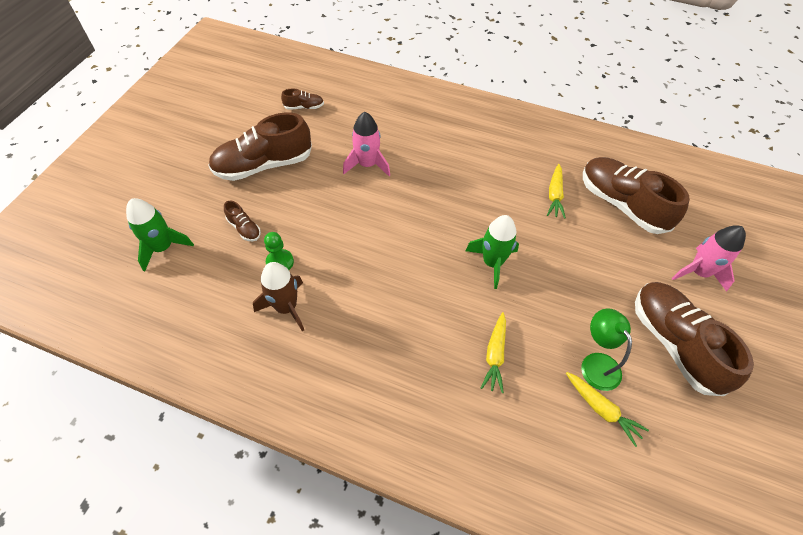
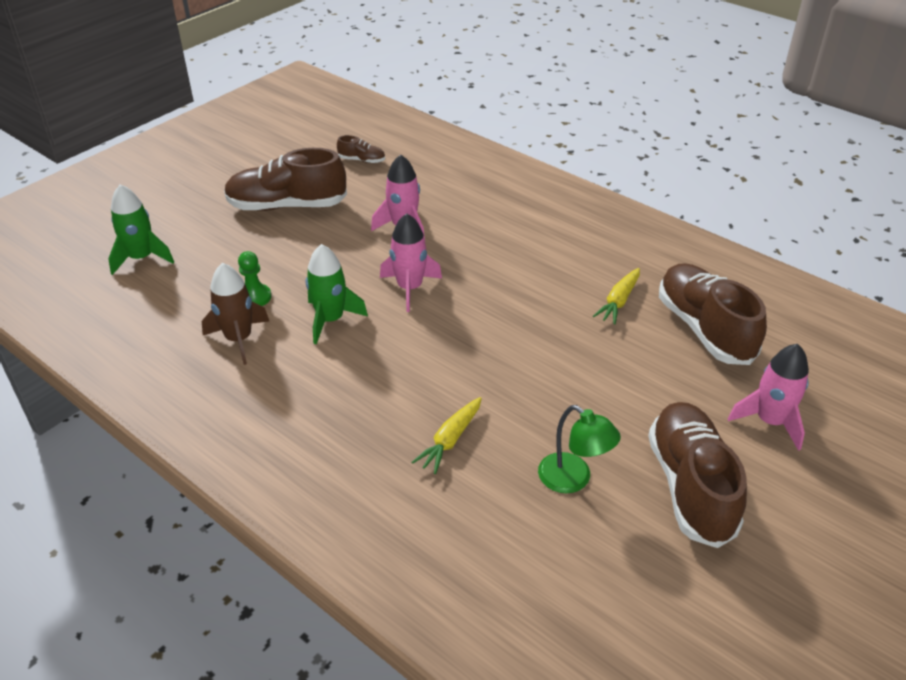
camera: 20 degrees right, 15 degrees down
brown shoe [224,201,261,241] -> none
green rocket [465,215,519,289] -> green rocket moved to [306,244,368,344]
yellow carrot [566,372,649,447] -> none
green lamp [581,308,632,391] -> green lamp turned 135 degrees clockwise [538,405,621,493]
none -> pink rocket [380,213,442,312]

